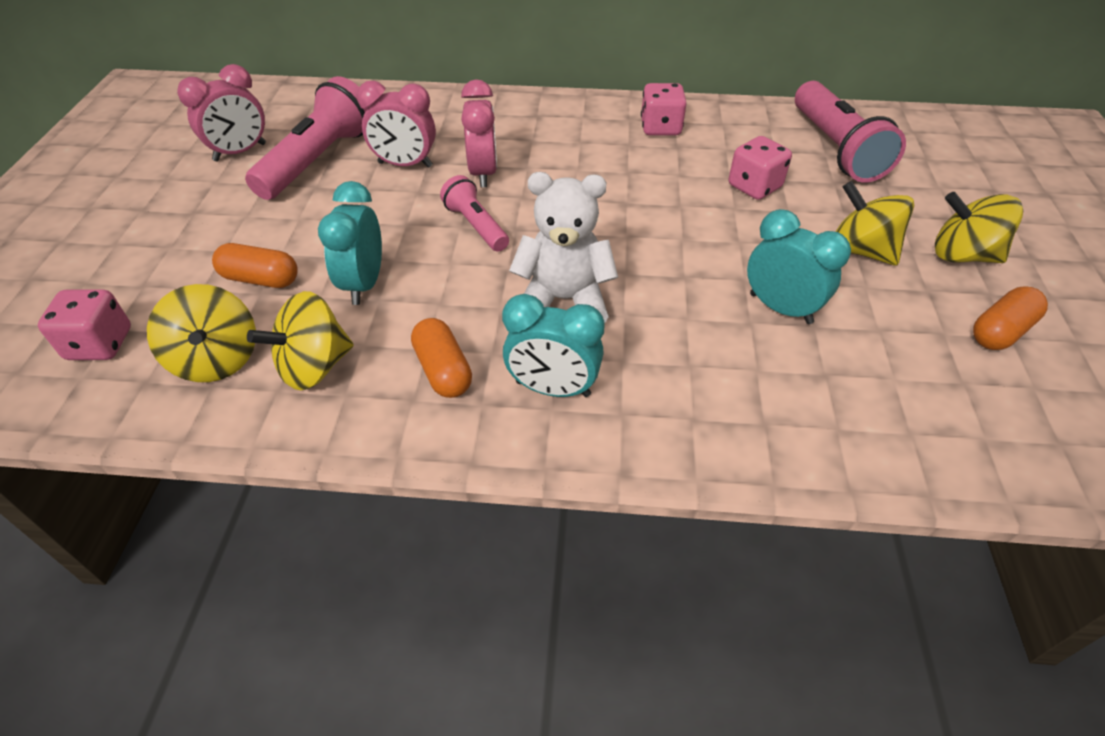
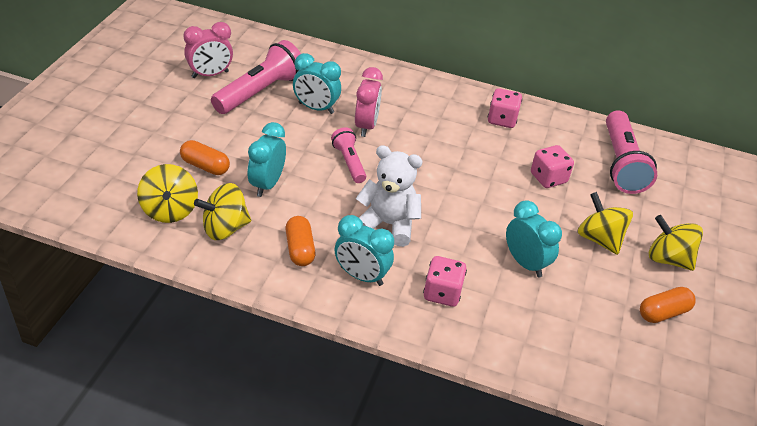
camera: 10 degrees right, 5 degrees down
pink dice [38,289,131,360] -> pink dice moved to [423,256,467,307]
pink clock [357,81,436,168] -> turquoise clock [293,53,341,114]

